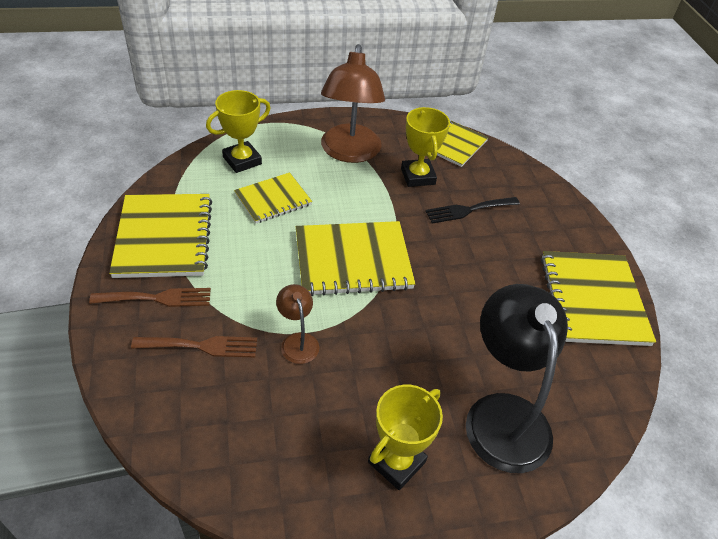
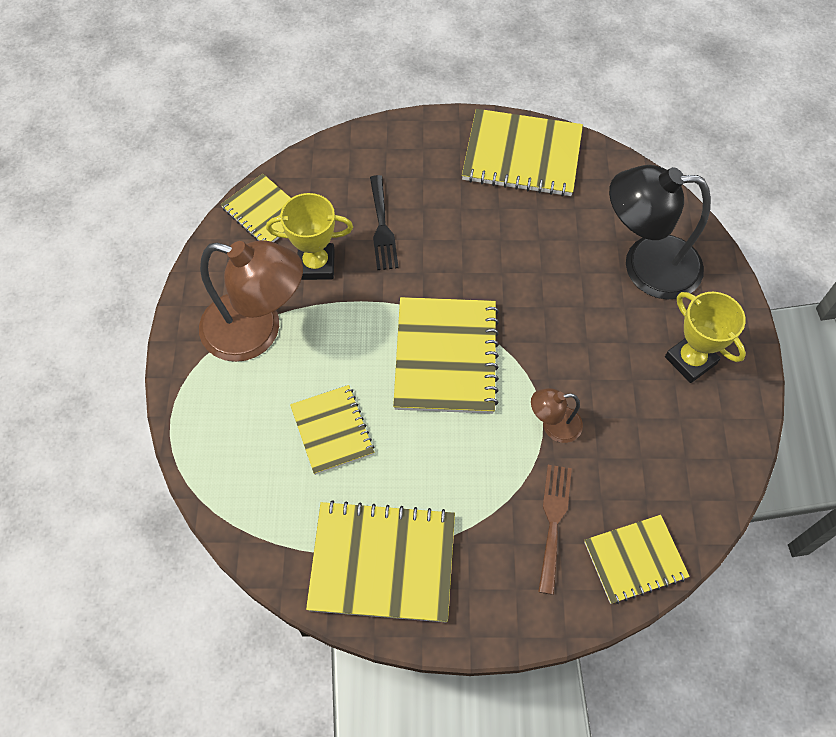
camera: 75 degrees left, 15 degrees up
brown fork [89,288,211,307] -> none
yellow trophy [206,90,271,173] -> none
none -> yellow notebook [584,515,690,604]

